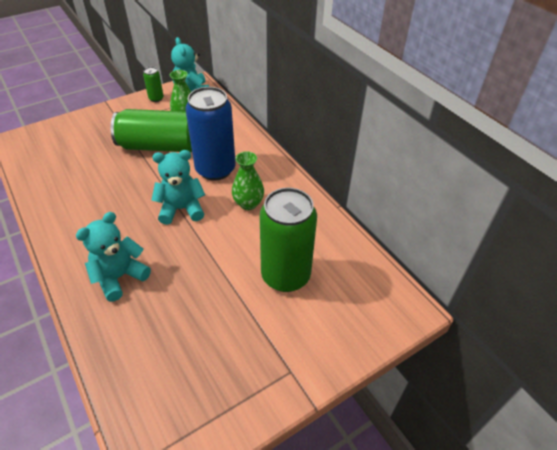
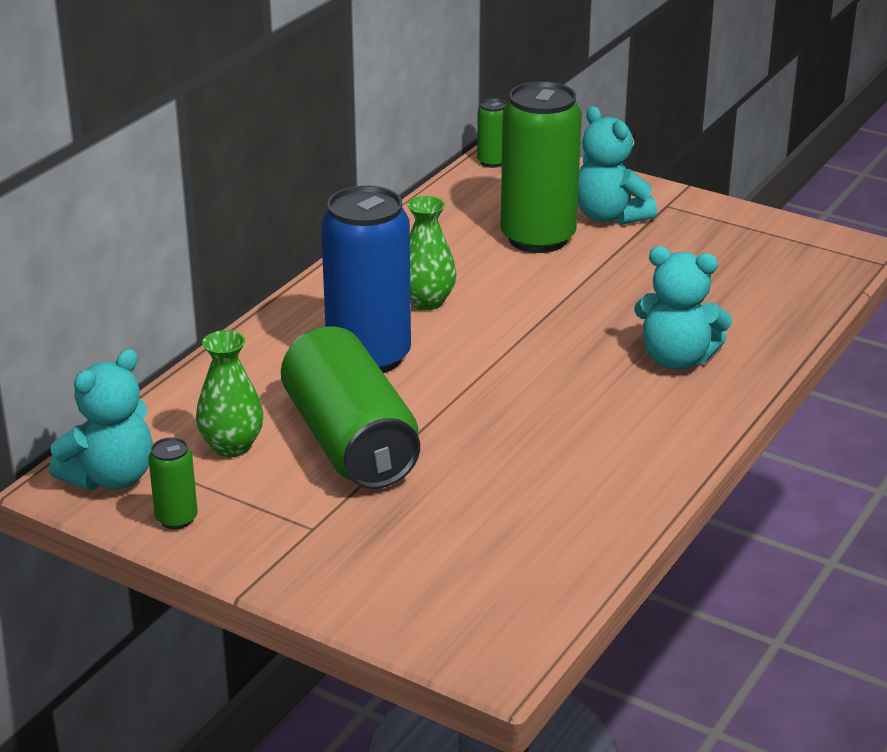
camera: 115 degrees left, 15 degrees down
turquoise teddy bear [151,150,205,225] -> turquoise teddy bear moved to [578,106,657,225]
none -> green can [477,98,507,168]

